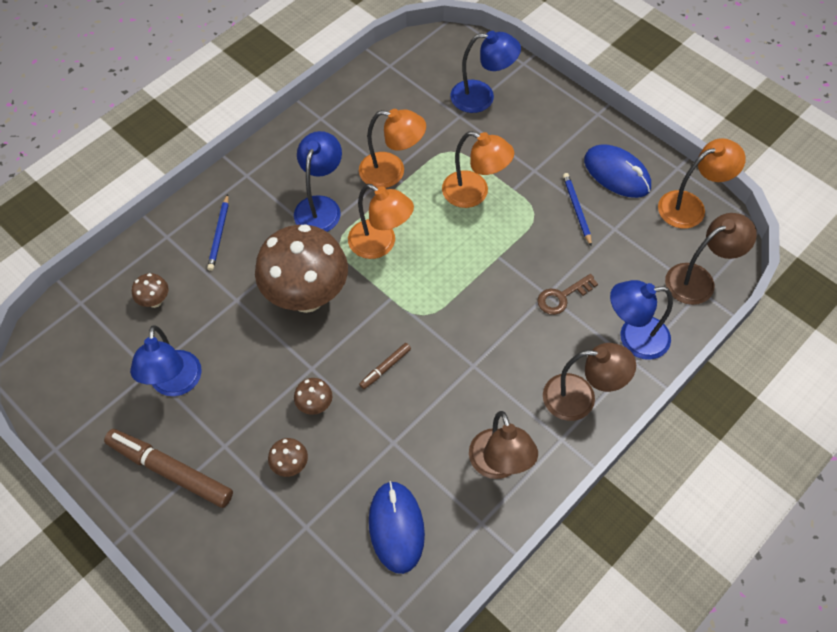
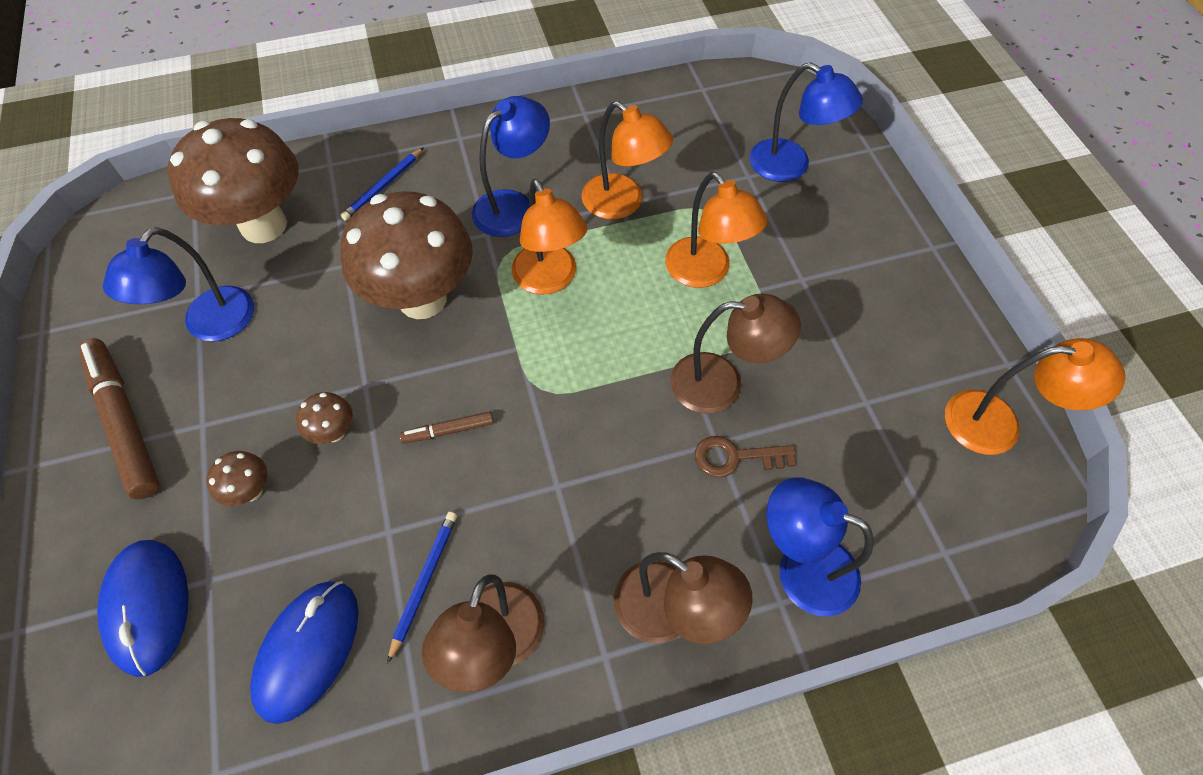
camera: 30 degrees right, 0 degrees up
brown mushroom [132,273,169,308] -> brown mushroom [167,118,299,243], size x2.50
blue pencil [563,173,592,247] -> blue pencil moved to [387,512,457,663]
blue mouse [584,144,651,198] -> blue mouse moved to [97,540,188,677]
brown lamp [665,213,757,305] -> brown lamp moved to [670,294,801,414]

